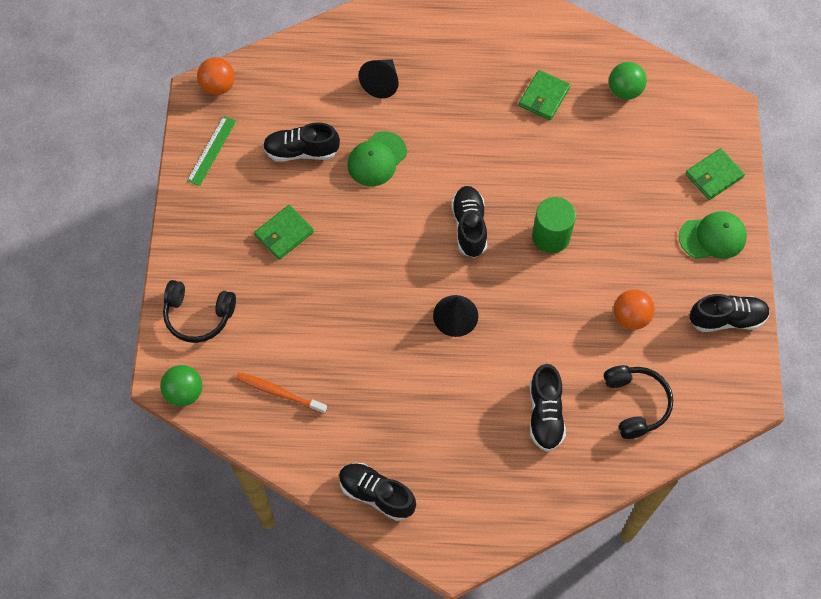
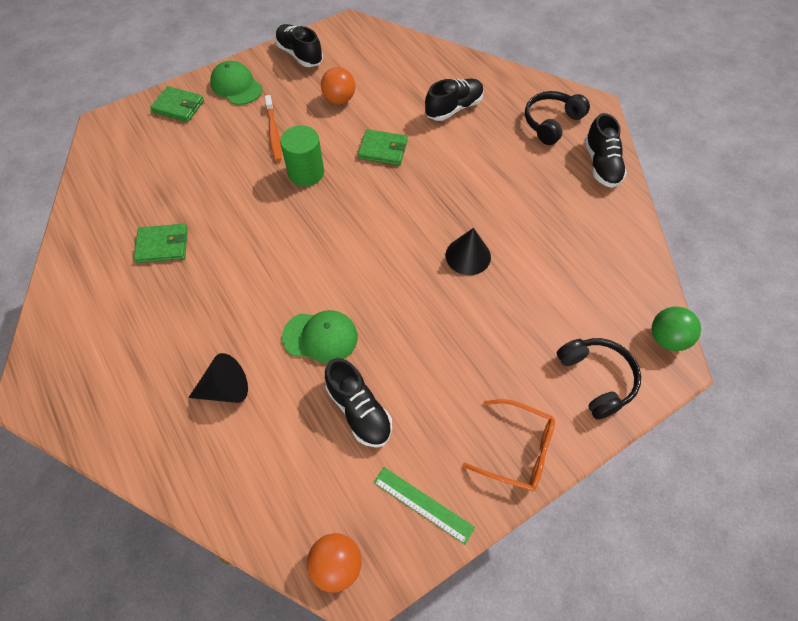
camera: 125 degrees left, 5 degrees down
green ruler [187,116,236,186] -> green ruler turned 45 degrees clockwise [374,467,475,545]
orange toothbrush [235,372,327,414] -> orange toothbrush moved to [265,95,282,162]
green wallet [254,205,314,260] -> green wallet moved to [358,129,408,165]
black cone [433,295,478,337] -> black cone moved to [445,228,491,275]
black shoe [451,186,487,258] -> none
black headphones [604,365,673,439] -> black headphones moved to [525,91,590,145]
green ball [609,62,647,100] -> none
none -> orange glasses [463,399,555,491]

